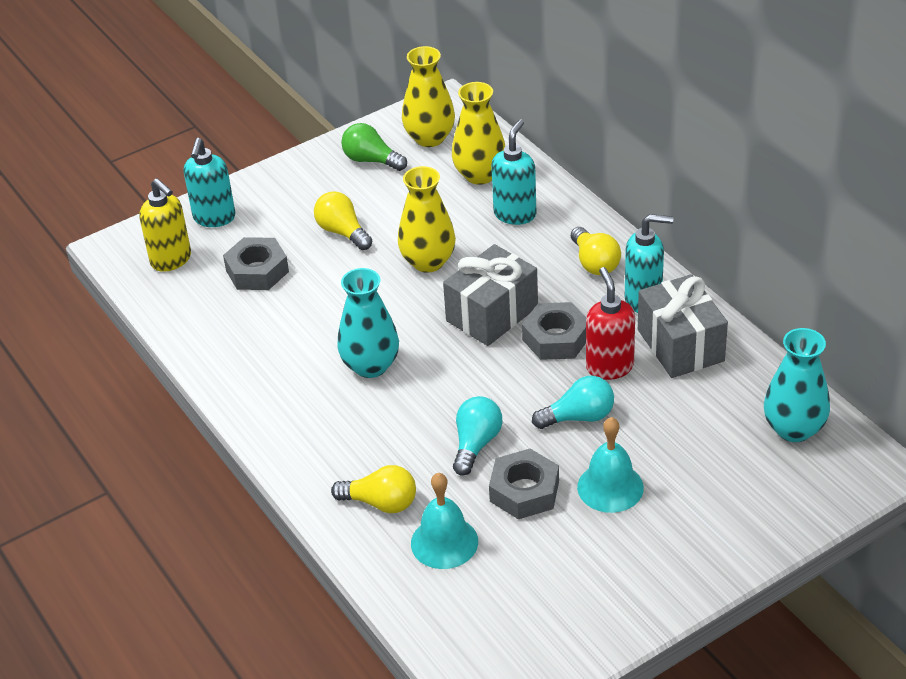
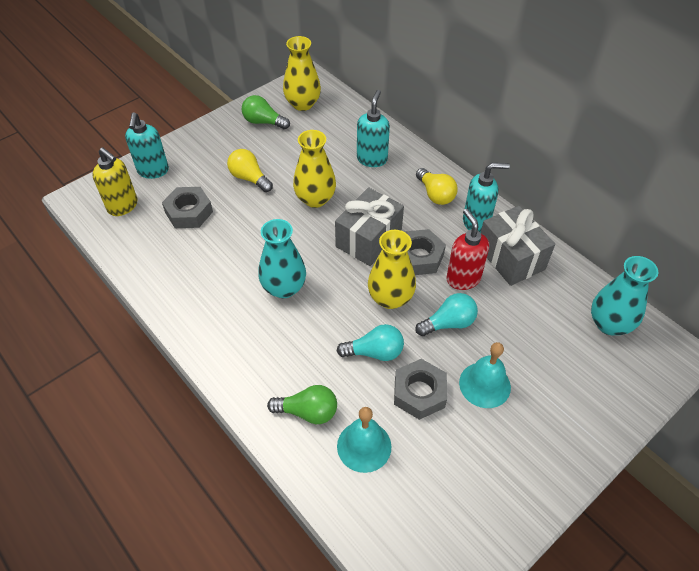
camera: 10 degrees left, 10 degrees up
yellow light bulb [331,465,416,513] -> green light bulb [267,385,337,424]
yellow vase [452,82,505,185] -> yellow vase moved to [368,230,416,309]
turquoise light bulb [453,396,502,476] -> turquoise light bulb turned 75 degrees clockwise [337,324,404,361]

